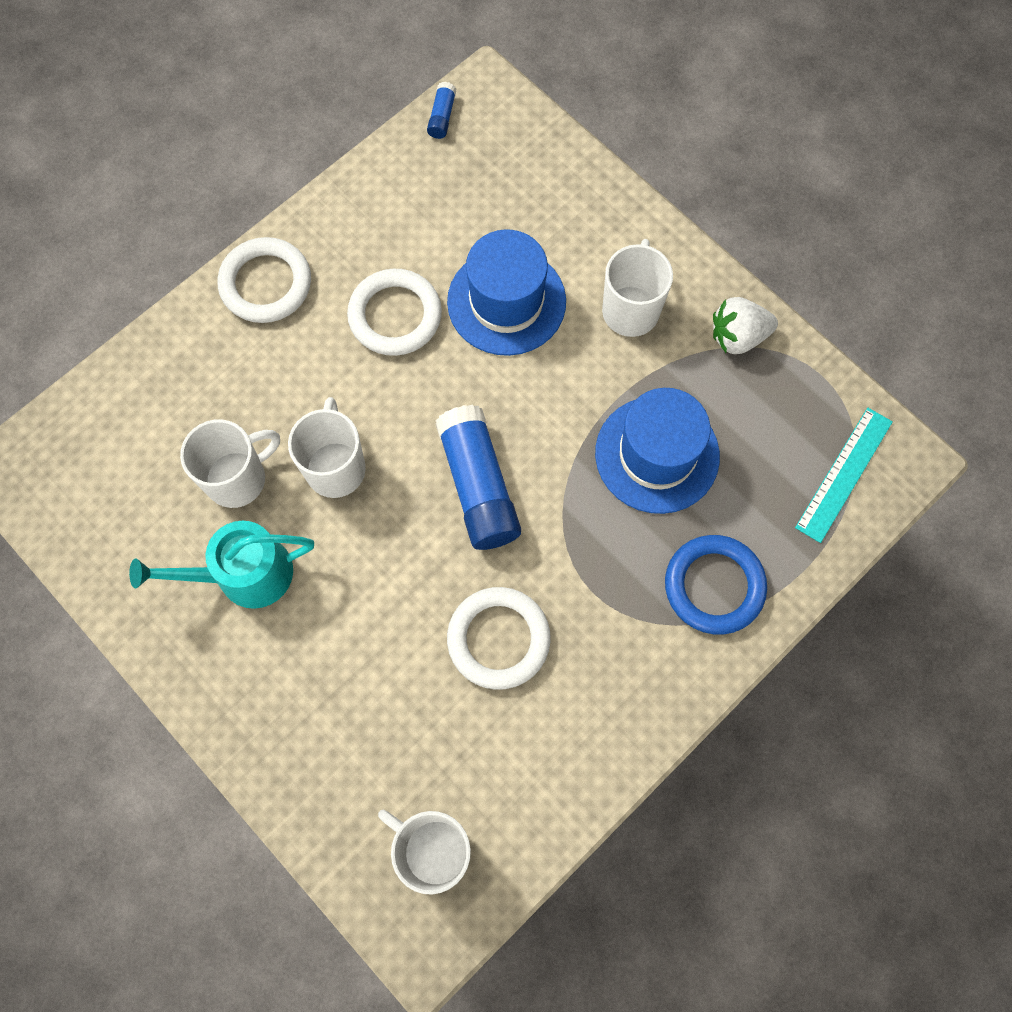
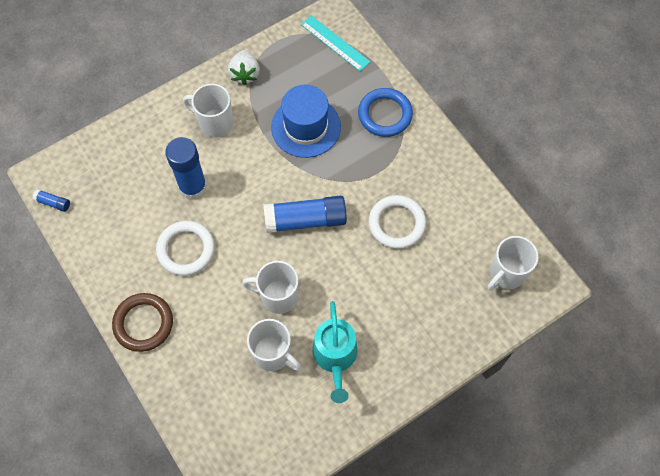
camera: 80 degrees left, 5 degrees down
white mug [180,419,280,508] -> white mug turned 150 degrees clockwise [247,319,301,371]
white ring [218,237,311,323] -> brown ring [112,293,173,352]
blue hat [447,229,566,356] -> blue glue stick [165,137,207,200]

